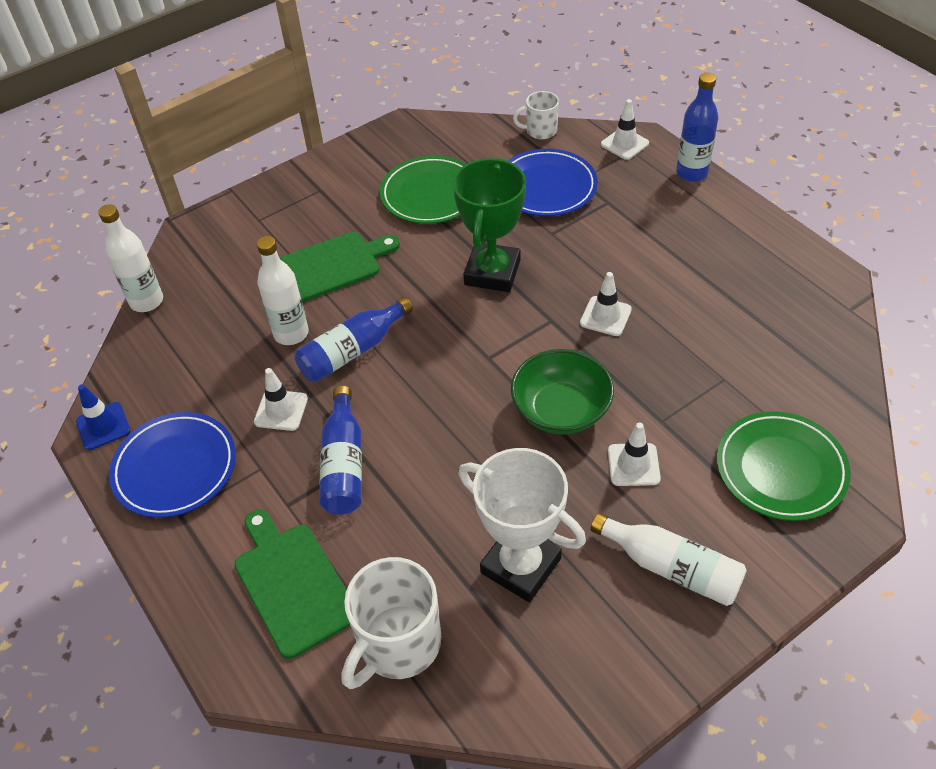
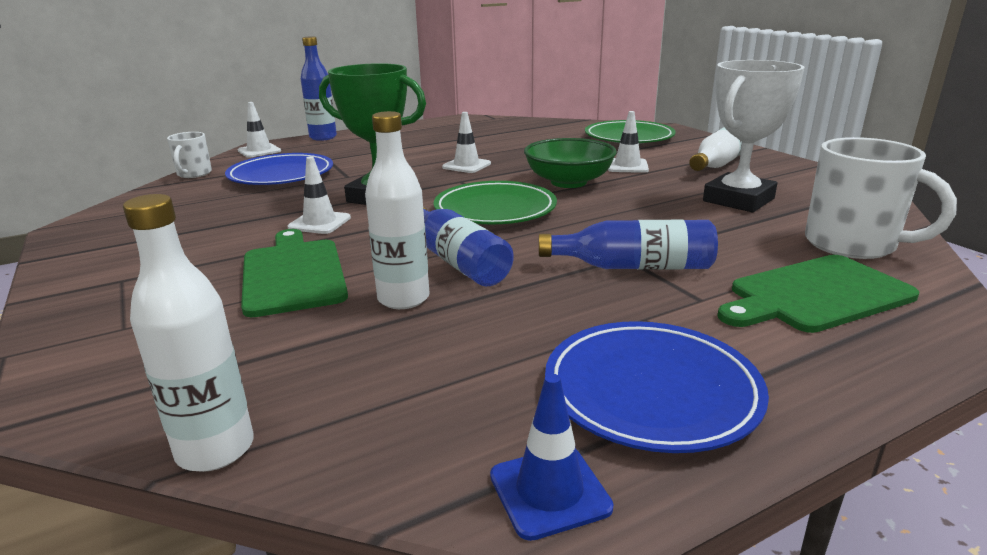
camera: 85 degrees left, 25 degrees down
white traffic cone [254,368,308,431] -> white traffic cone moved to [288,157,351,234]
green plate [380,156,466,224] -> green plate moved to [433,181,557,225]

